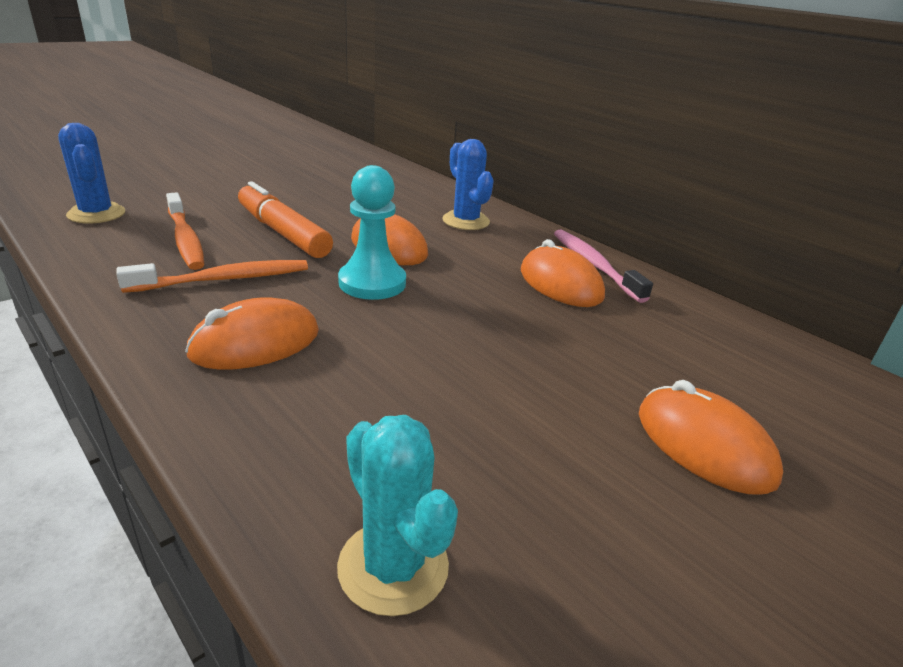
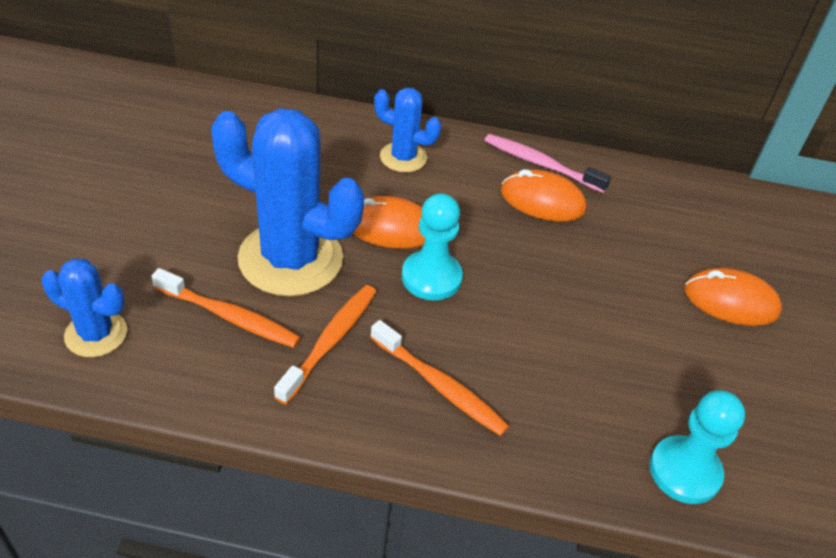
camera: 40 degrees left, 15 degrees up
orange mouse [185,297,319,370] -> orange toothbrush [370,320,509,436]
orange marker [238,181,333,258] -> blue cactus [211,108,364,296]
turquoise cactus [337,415,458,616] -> turquoise pawn [650,390,745,504]

